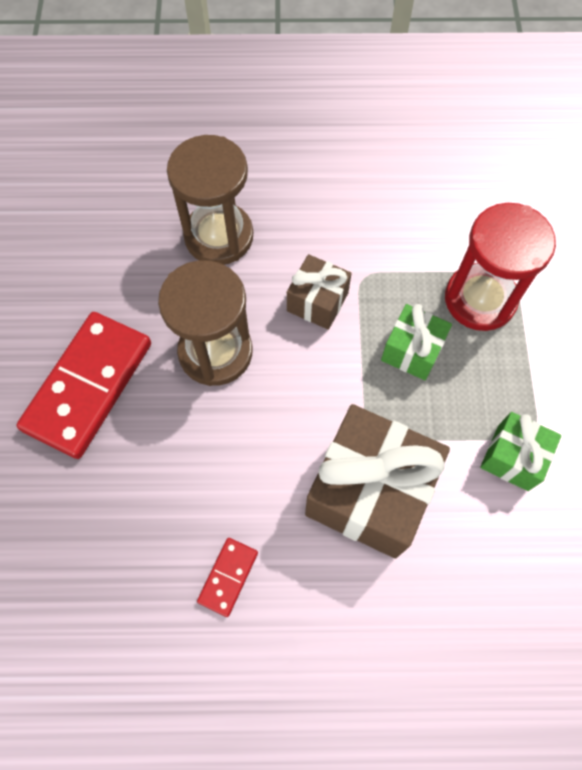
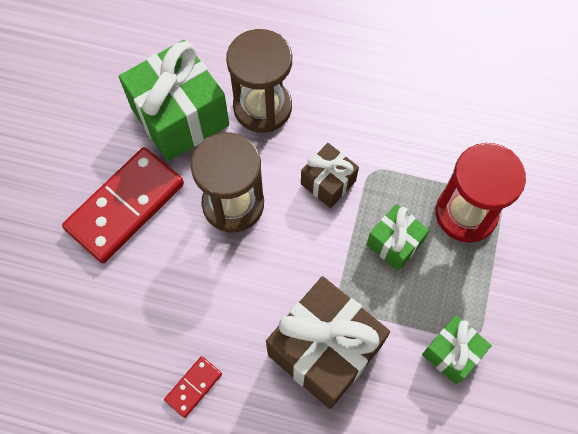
camera: 15 degrees right, 0 degrees up
none -> green gift [119,40,229,161]

